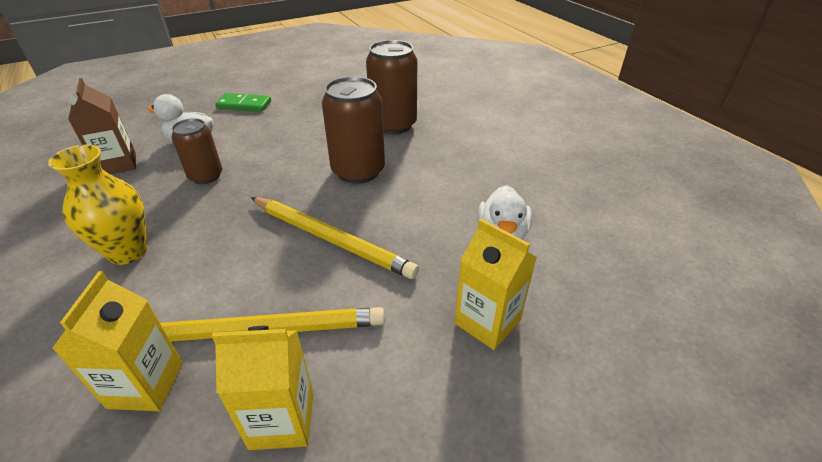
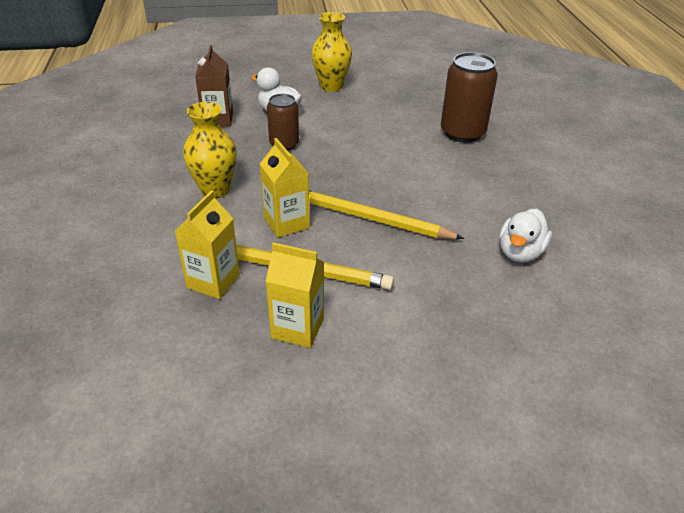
camera: 20 degrees right, 0 degrees up
green domino [215,93,271,112] -> yellow vase [311,12,352,92]
yellow pencil [251,197,419,279] -> yellow pencil turned 150 degrees clockwise [309,190,464,239]
brown can [322,76,385,184] -> none
yellow carton [455,219,537,350] -> yellow carton moved to [260,138,310,238]

